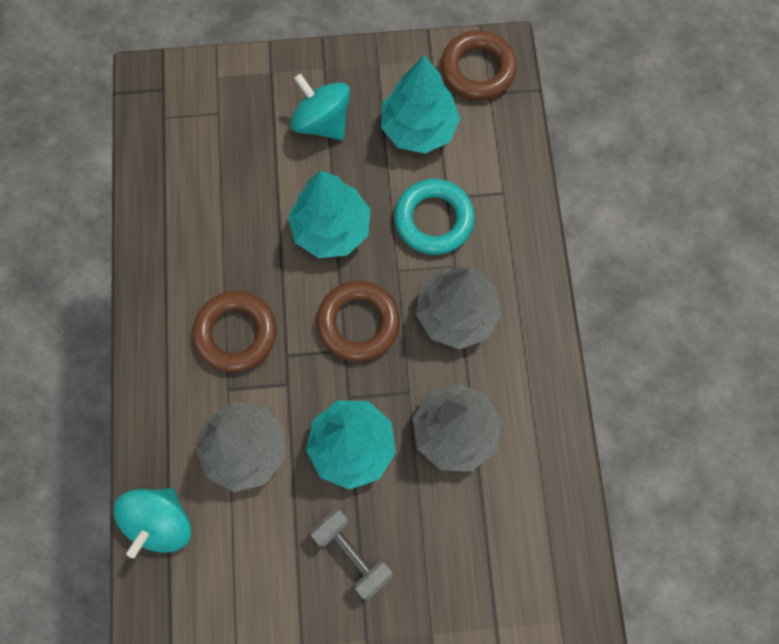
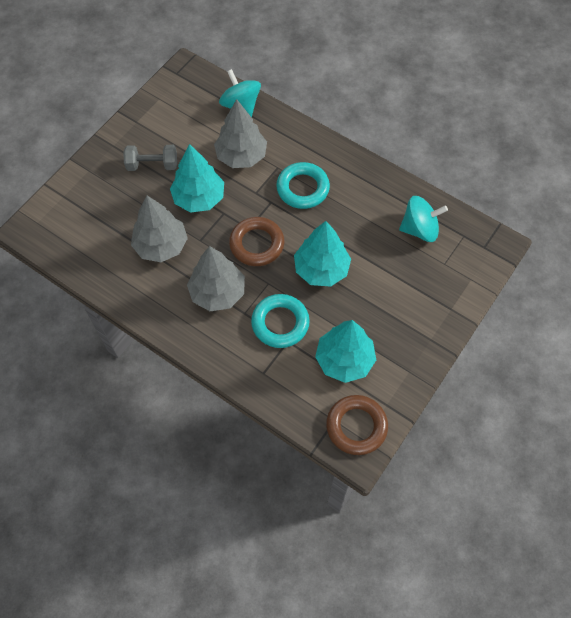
camera: 130 degrees right, 10 degrees down
brown ring [193,291,276,372] -> turquoise ring [276,162,330,209]
turquoise spinning top [290,73,350,140] -> turquoise spinning top moved to [399,196,448,242]

